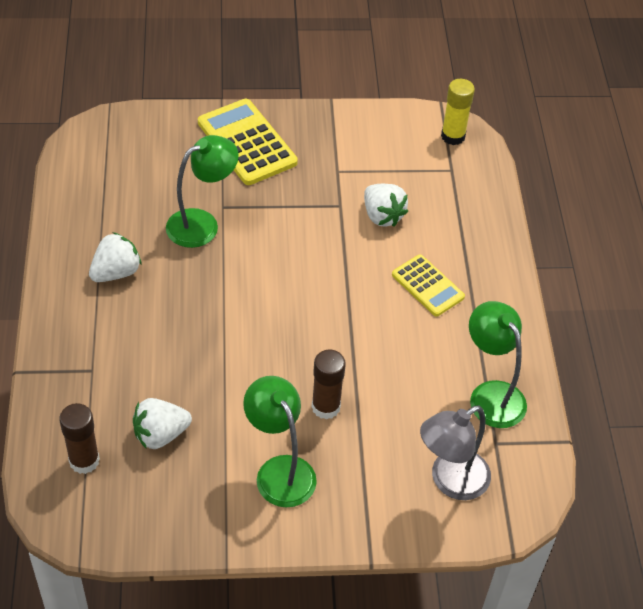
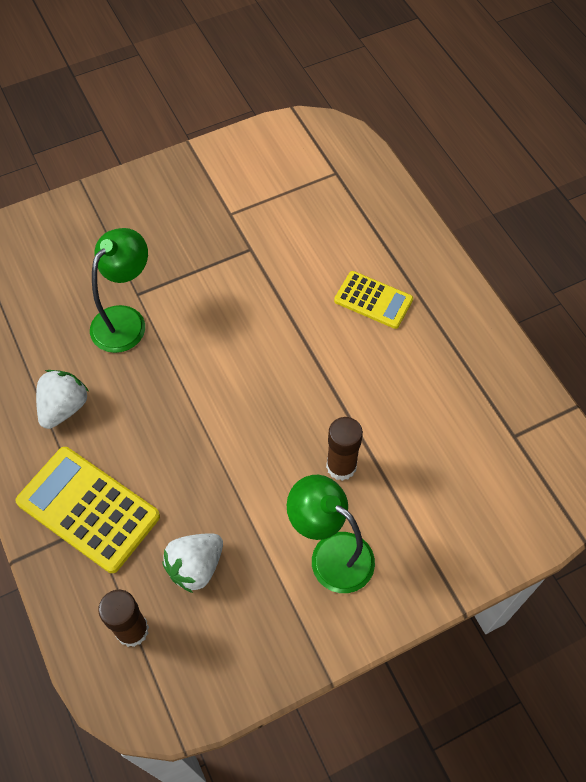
camera: 20 degrees left, 10 degrees up
yellow calculator [198,99,298,185] -> yellow calculator moved to [15,447,160,573]
white strawberry [364,184,408,227] -> none
grey lamp [420,406,491,500] -> none
yellow glue stick [441,79,475,145] -> none
green lamp [469,301,527,428] -> none

